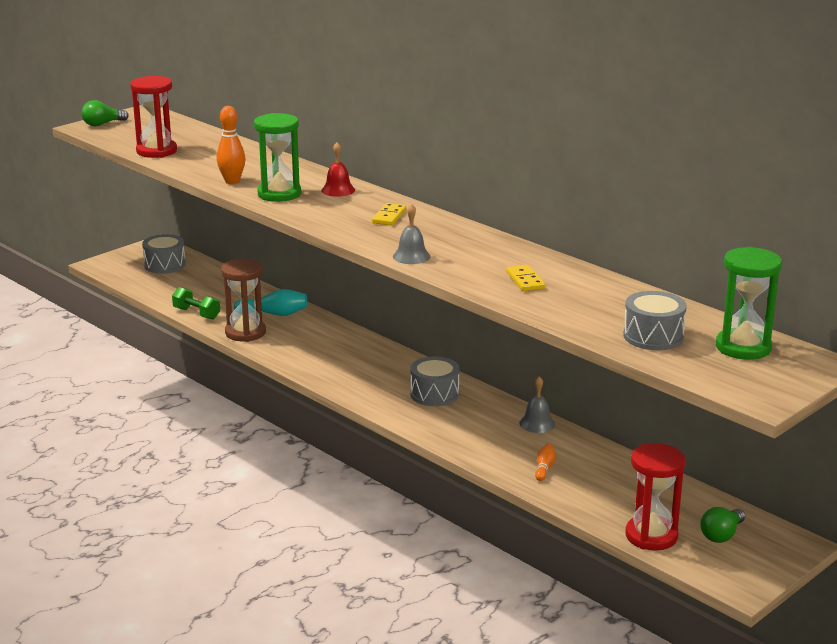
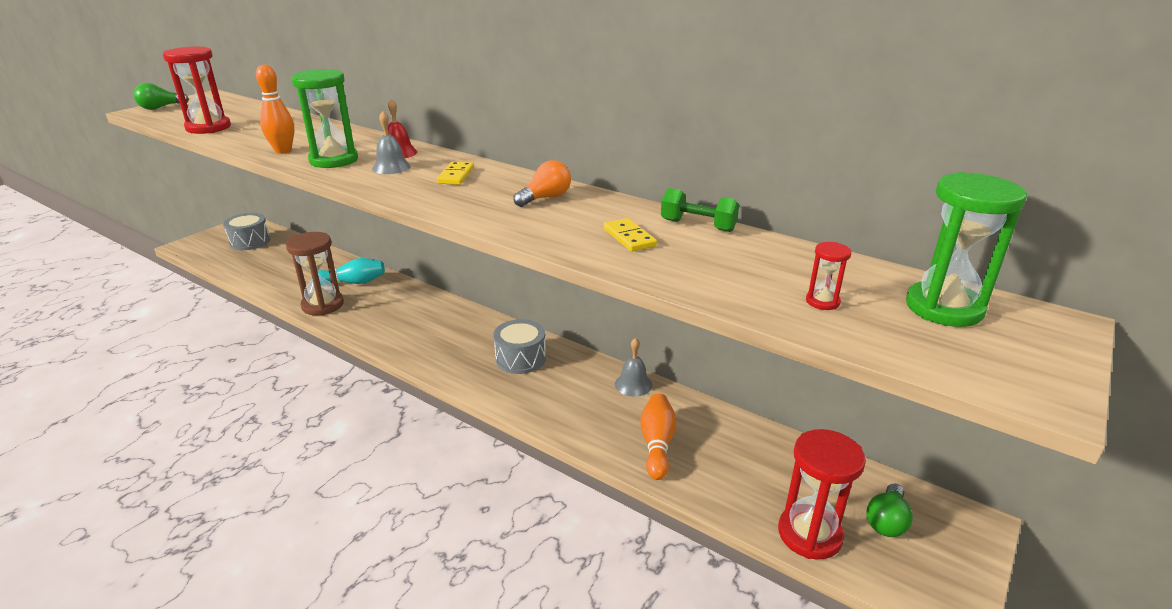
camera: 10 degrees left, 5 degrees up
green dumbbell [172,287,220,320] -> green dumbbell moved to [661,188,739,232]
grey bell [393,204,430,264] -> grey bell moved to [372,111,411,174]
orange bowling pin [535,444,556,481] -> orange bowling pin [640,393,676,480], size x1.75
grey drum [623,291,687,350] -> red hourglass [806,242,851,310]
none -> orange light bulb [513,160,571,207]

